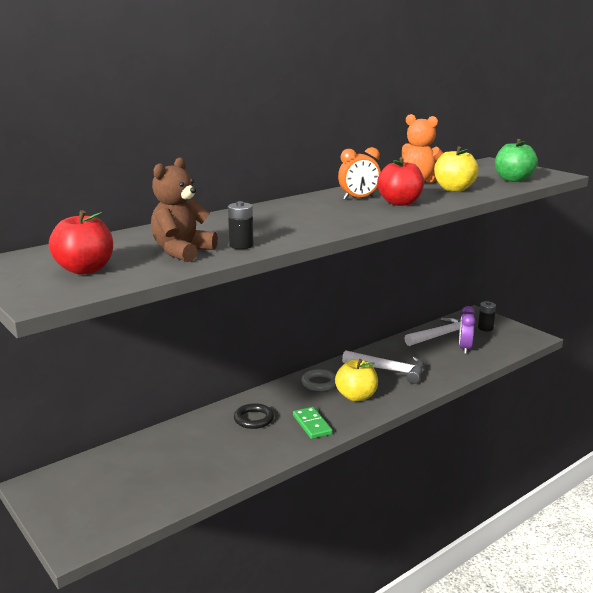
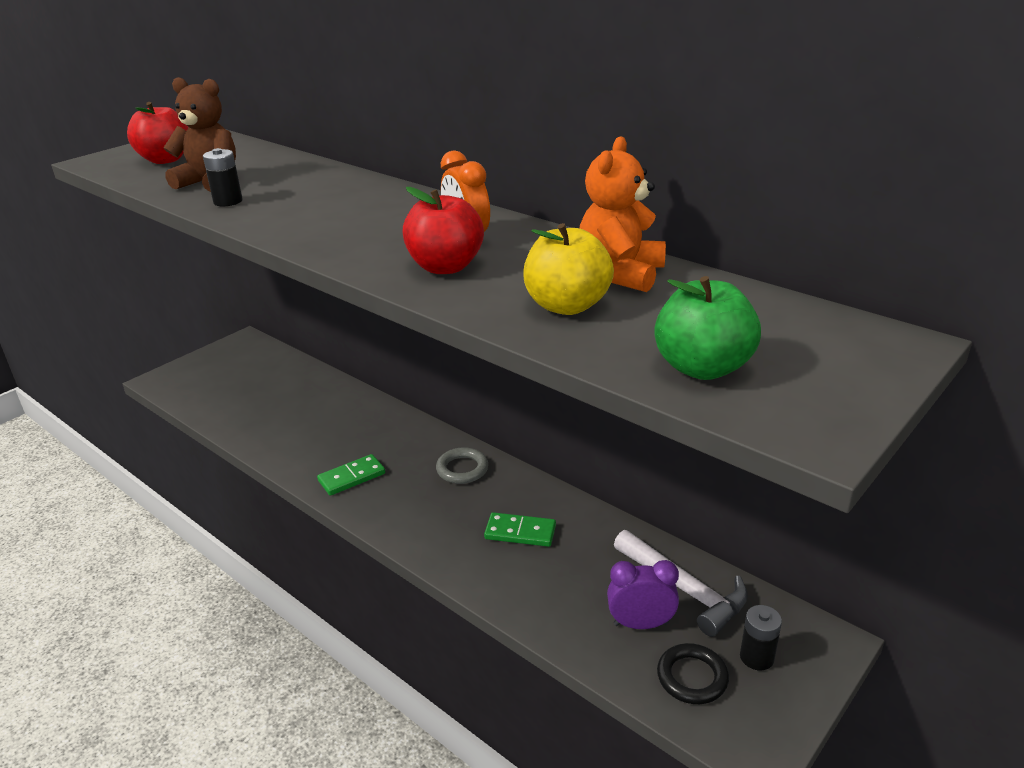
camera: 80 degrees right, 10 degrees up
black ring [234,403,274,429] -> black ring moved to [657,643,729,704]
yellow apple [335,359,378,401] -> none
white hammer [342,350,425,384] -> green domino [484,512,556,547]

